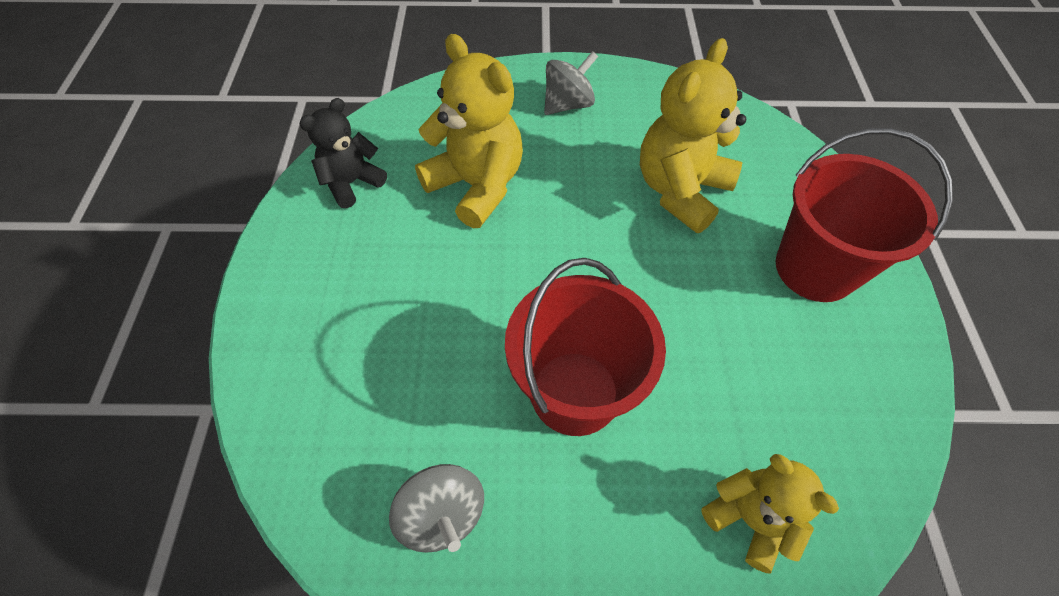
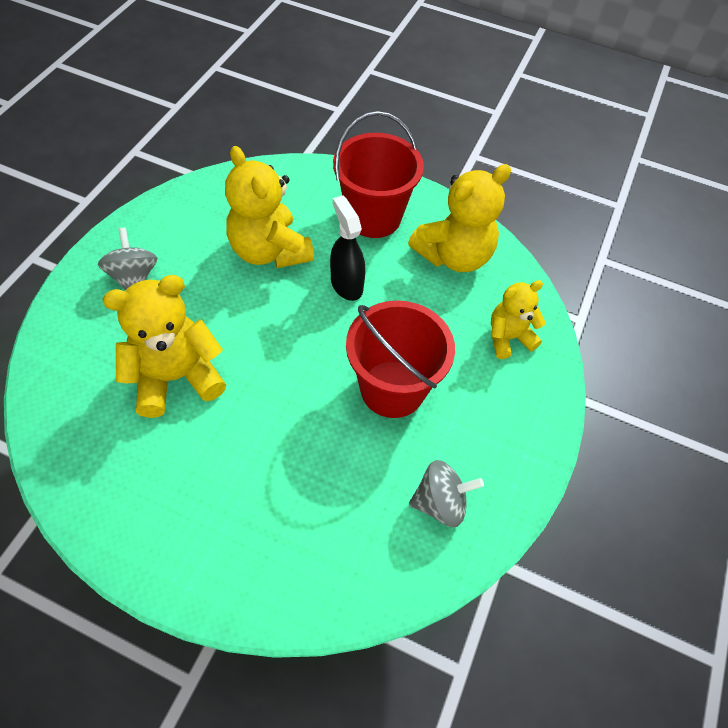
camera: 70 degrees left, 0 degrees up
black teddy bear [299,98,387,208] -> none
none -> black spray bottle [330,195,365,301]
none -> yellow teddy bear [408,164,511,272]

